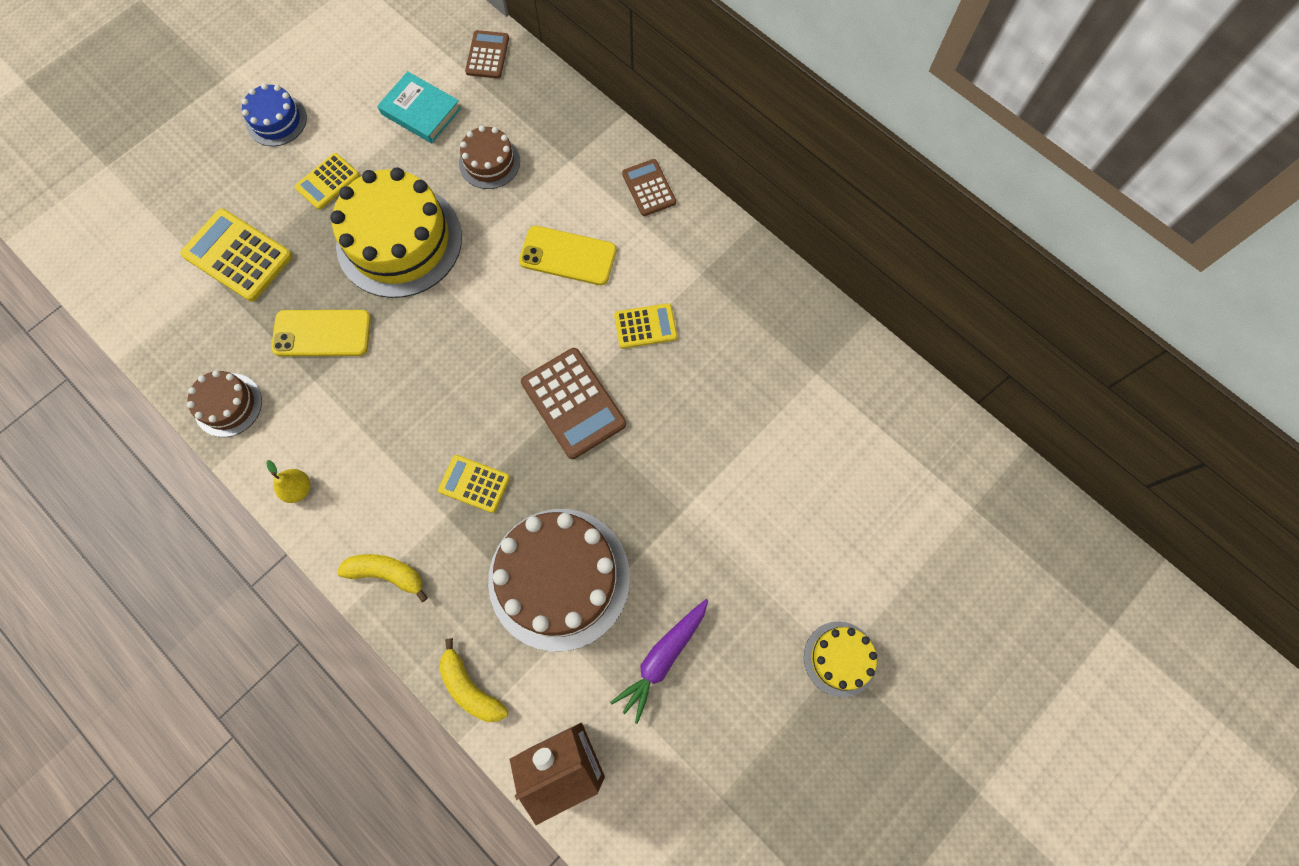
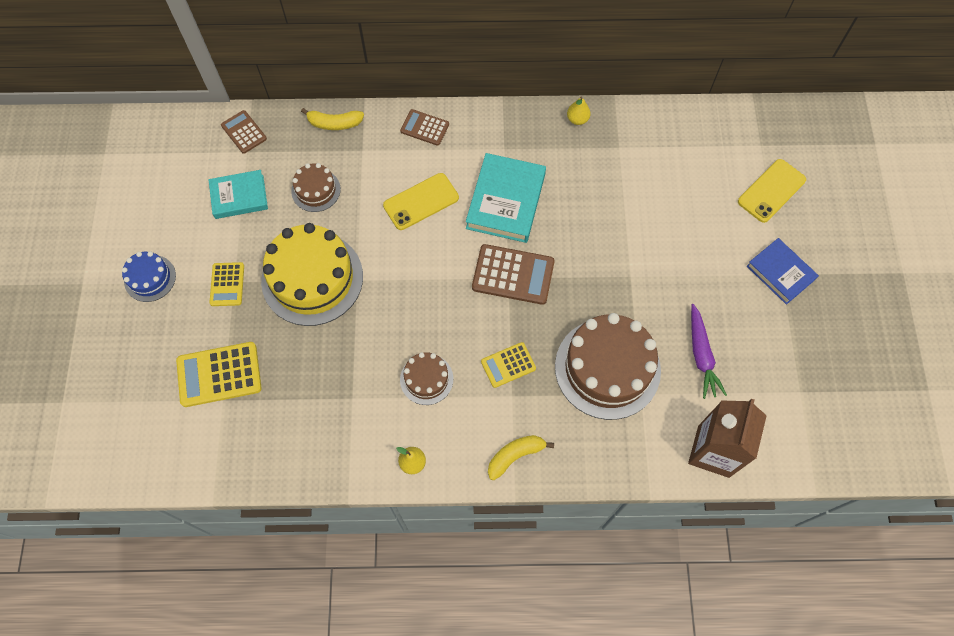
camera: 45 degrees left, 5 degrees down
brown cake [187,370,262,437] -> brown cake moved to [400,352,453,405]
yellow phone [271,310,371,356] -> yellow phone moved to [738,159,806,223]
yellow banana [439,638,508,722] -> yellow banana moved to [301,108,364,130]
yellow calculator [614,303,677,349] -> turquoise book [466,153,546,243]
yellow cake [804,621,877,697] -> blue book [747,238,819,305]
none -> yellow pear [567,97,591,125]

